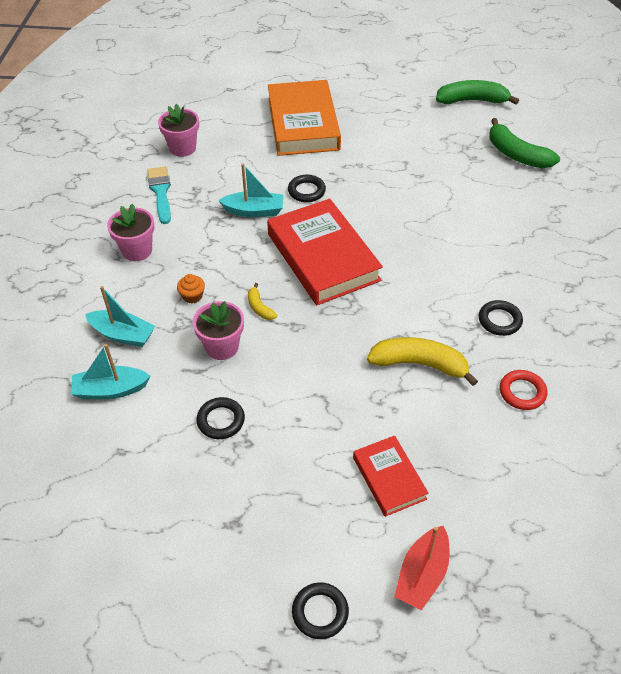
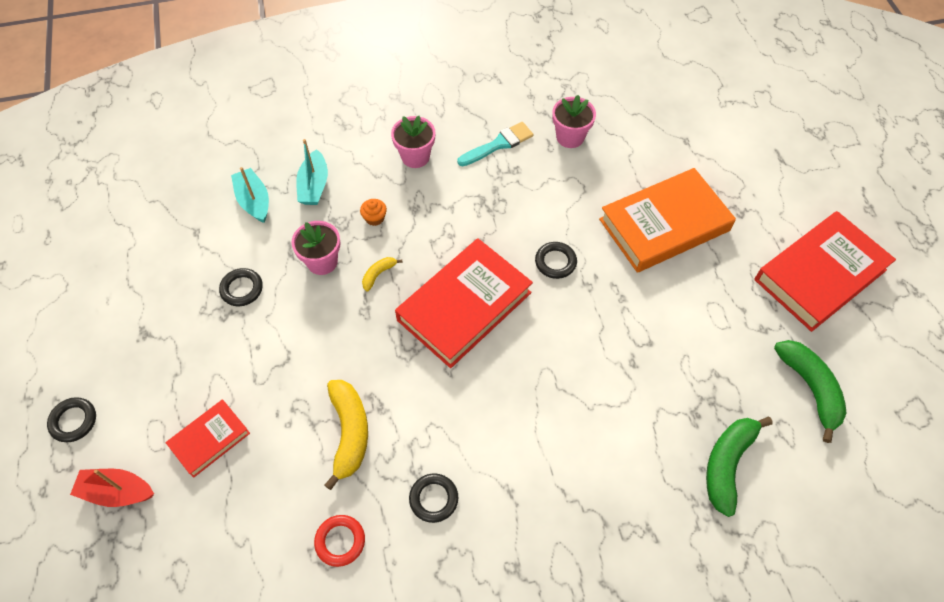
camera: 70 degrees right, 10 degrees up
turquoise boat [218,163,284,217] -> none
none -> red book [754,211,896,332]

